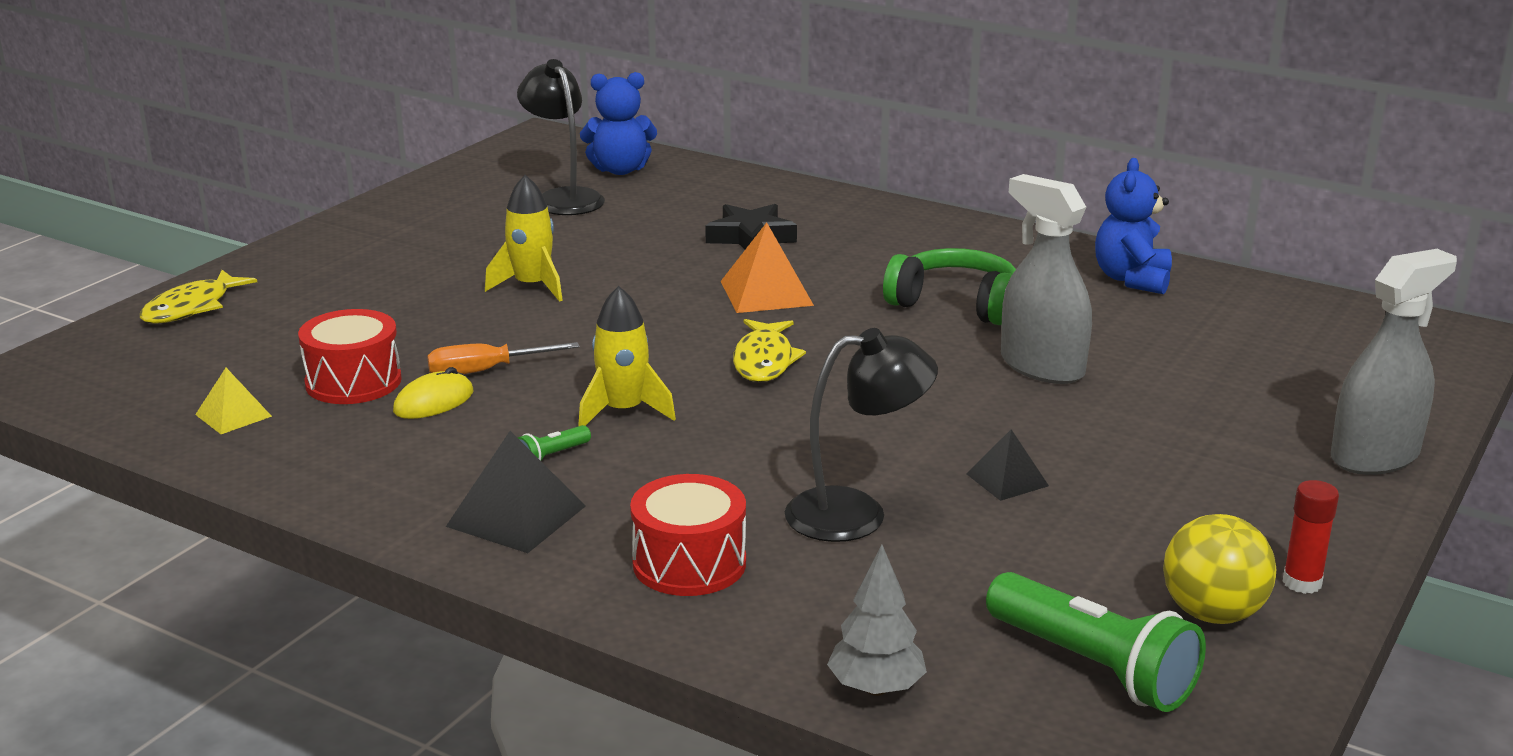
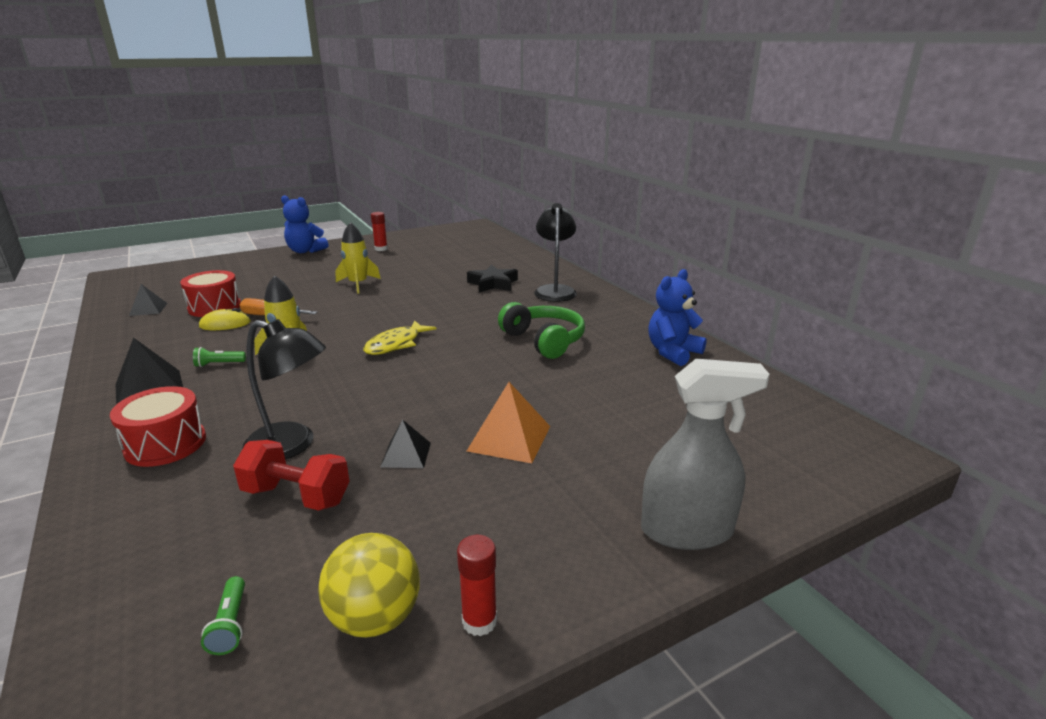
camera: 30 degrees right, 0 degrees up
yellow fish [140,270,257,324] -> none
yellow pyramid [195,368,272,434] -> black pyramid [129,284,167,316]
black lamp [517,59,605,215] -> black lamp moved to [534,203,577,302]
blue teddy bear [580,72,657,175] -> blue teddy bear moved to [281,195,328,253]
orange pyramid [720,222,814,313] -> orange pyramid moved to [467,382,550,463]
grey tree [827,545,927,696] -> none
green flashlight [986,572,1206,712] -> green flashlight [201,576,245,655], size x0.44
grey spray bottle [1001,174,1092,384] -> none
none -> red dumbbell [233,440,350,511]
none -> red glue stick [371,212,388,251]

